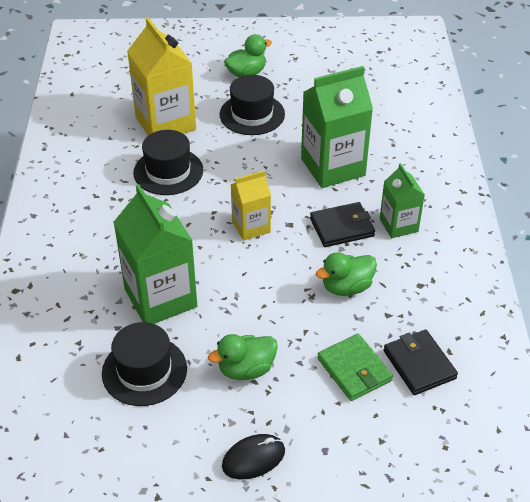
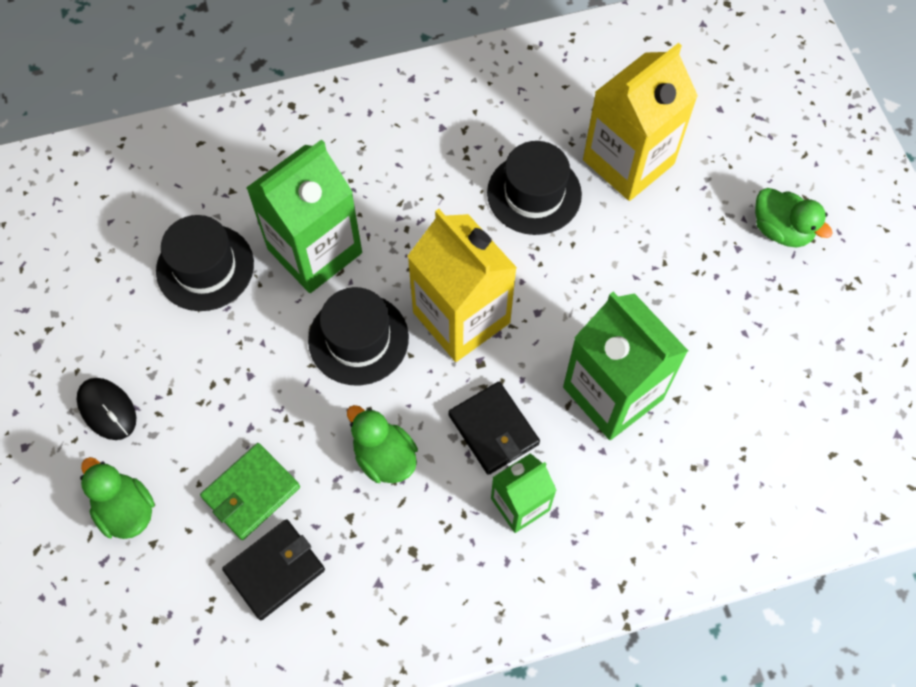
camera: 75 degrees right, 20 degrees up
green duck [208,334,278,380] -> green duck moved to [80,457,155,539]
black hat [220,75,285,135] -> black hat moved to [308,287,409,386]
yellow carton [231,170,271,241] -> yellow carton [407,209,517,362], size x1.75

